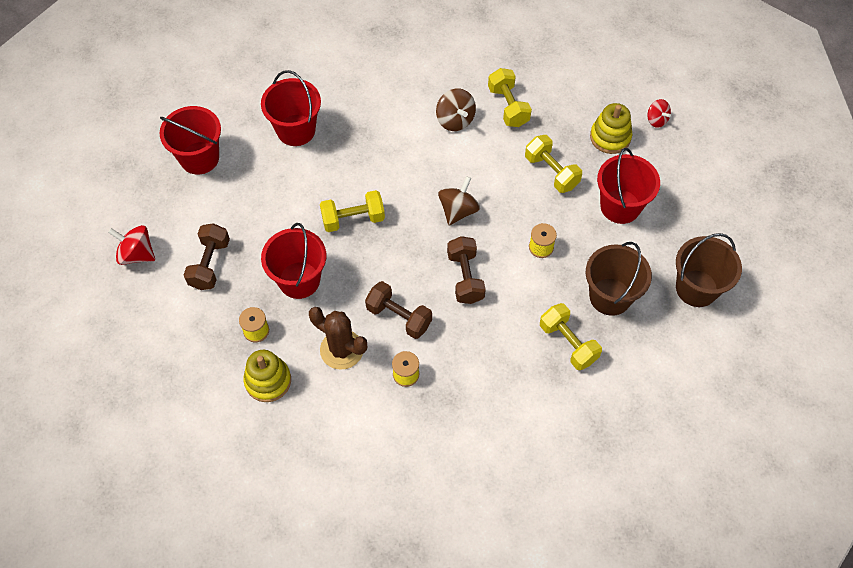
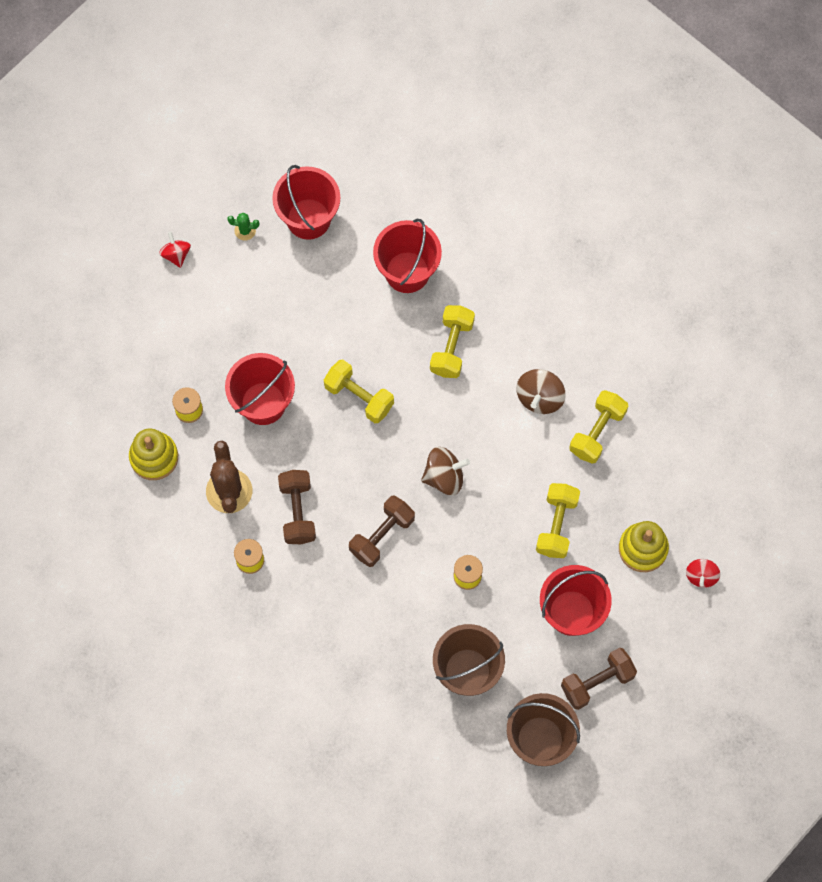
camera: 50 degrees right, 10 degrees up
red spinning top [108,225,155,265] -> red spinning top [159,232,191,268], size x0.66
brown dumbbell [184,223,230,290] -> brown dumbbell moved to [561,648,637,710]
yellow dumbbell [540,303,602,370] -> yellow dumbbell moved to [430,305,475,378]
none -> green cactus [227,213,259,240]

